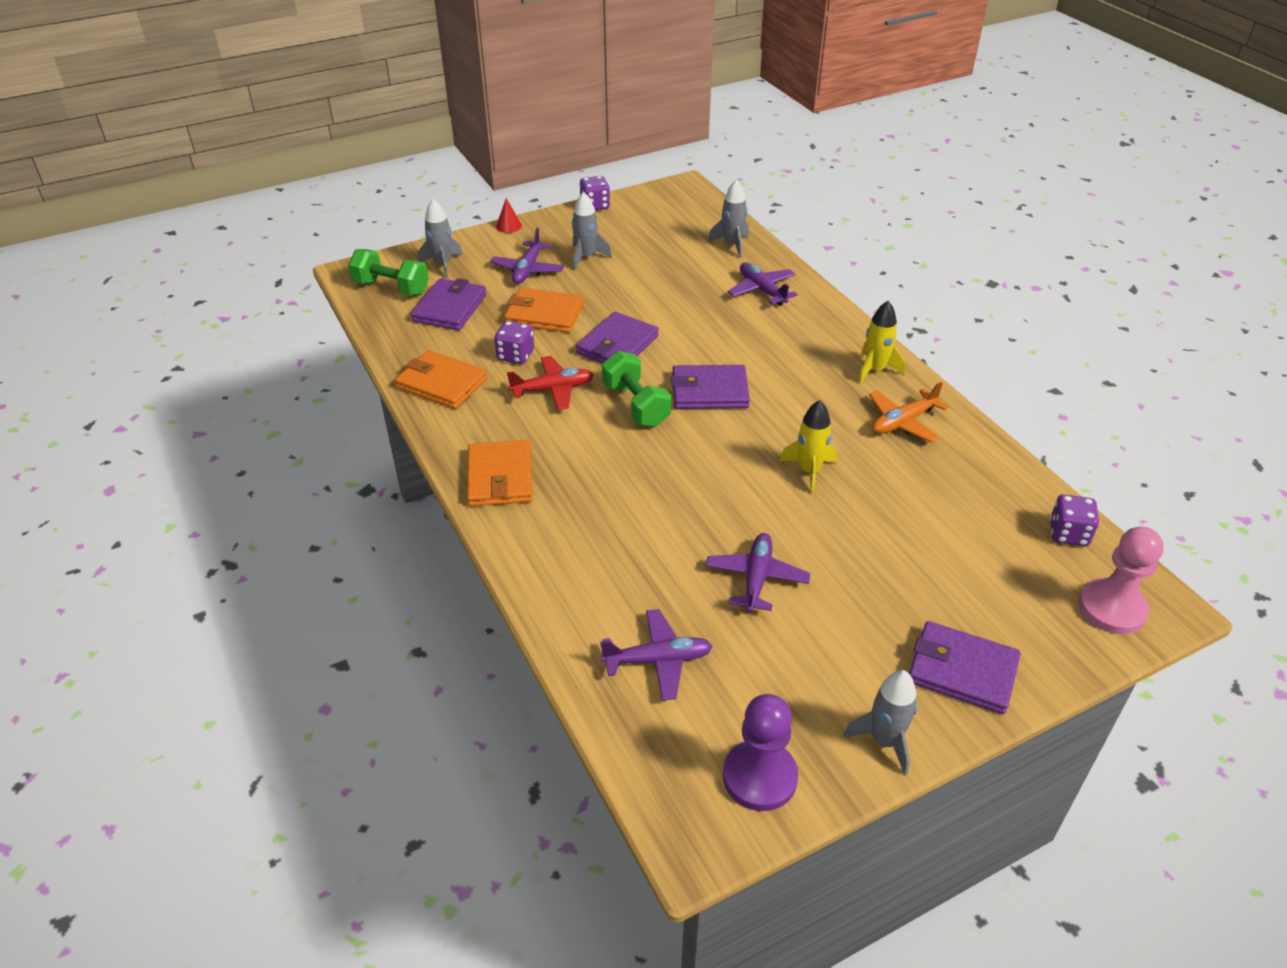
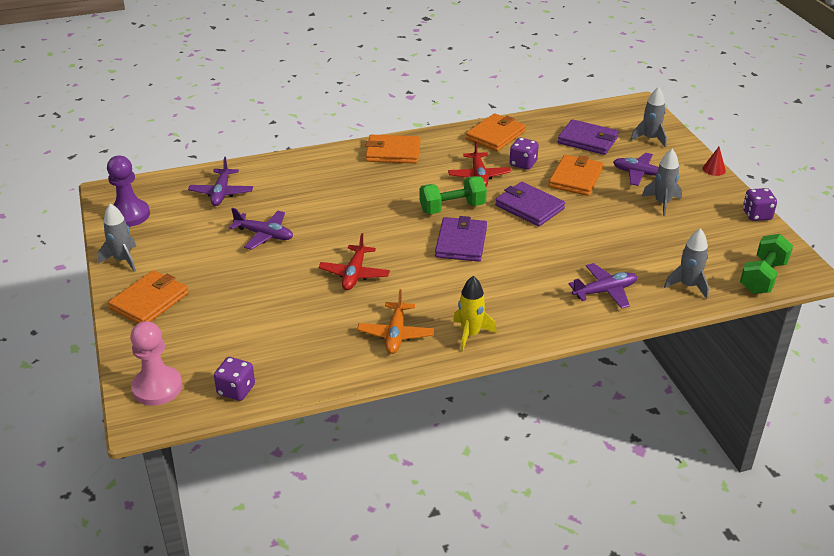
camera: 100 degrees right, 5 degrees down
green dumbbell [348,249,429,296] -> green dumbbell moved to [740,234,793,294]
yellow rocket [780,400,837,494] -> red plane [319,233,390,290]
orange plane [869,382,949,443] -> orange plane turned 150 degrees counterclockwise [357,289,434,354]
purple wallet [909,621,1021,714] -> orange wallet [108,270,189,324]

